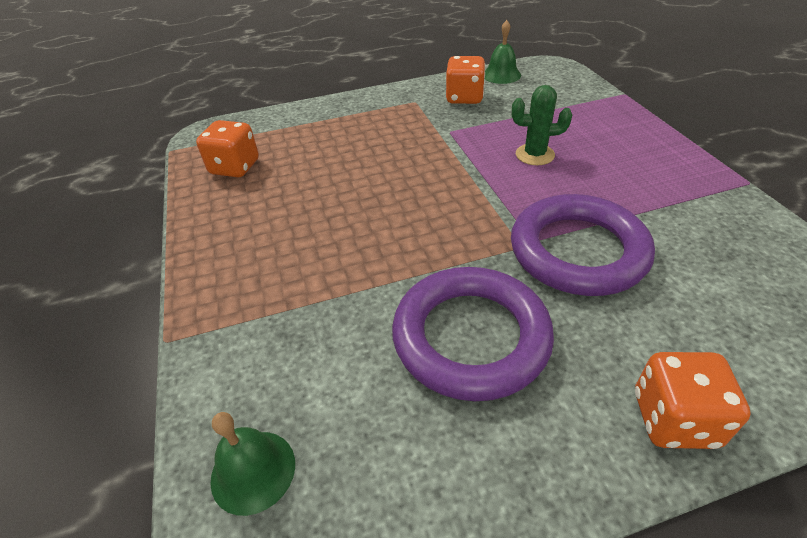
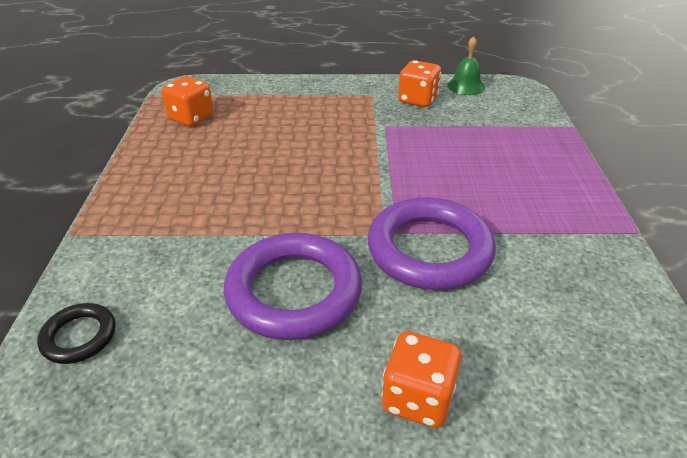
camera: 15 degrees right, 5 degrees down
green bell [210,412,295,516] -> black ring [37,303,116,364]
green cactus [512,85,572,165] -> none

